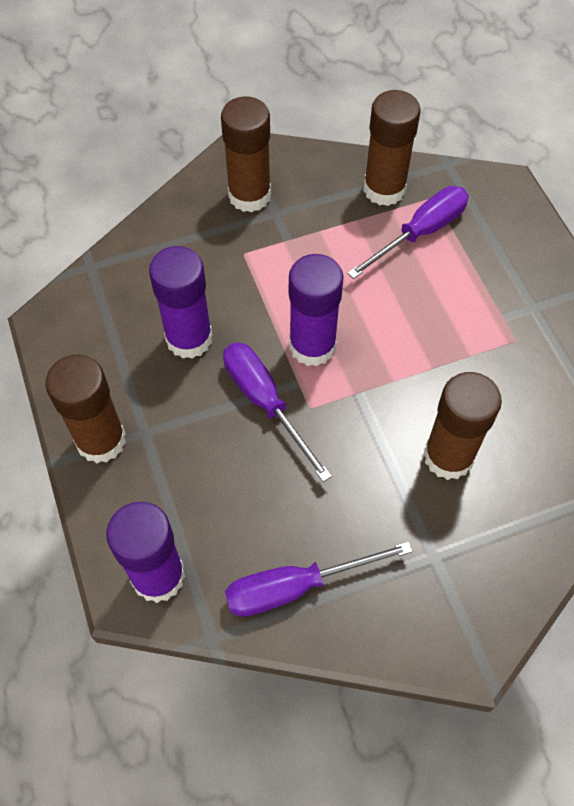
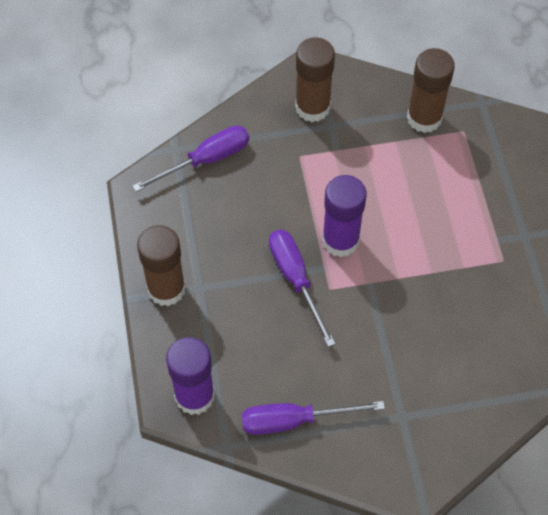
camera: 10 degrees right, 0 degrees up
purple glue stick [149,246,213,359] -> none
purple screwdriver [347,186,469,279] -> purple screwdriver moved to [132,126,249,192]
brown glue stick [424,372,502,480] -> none

